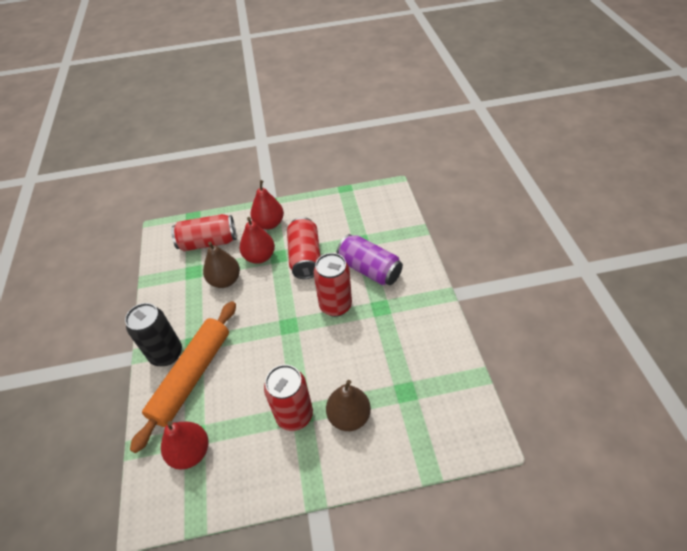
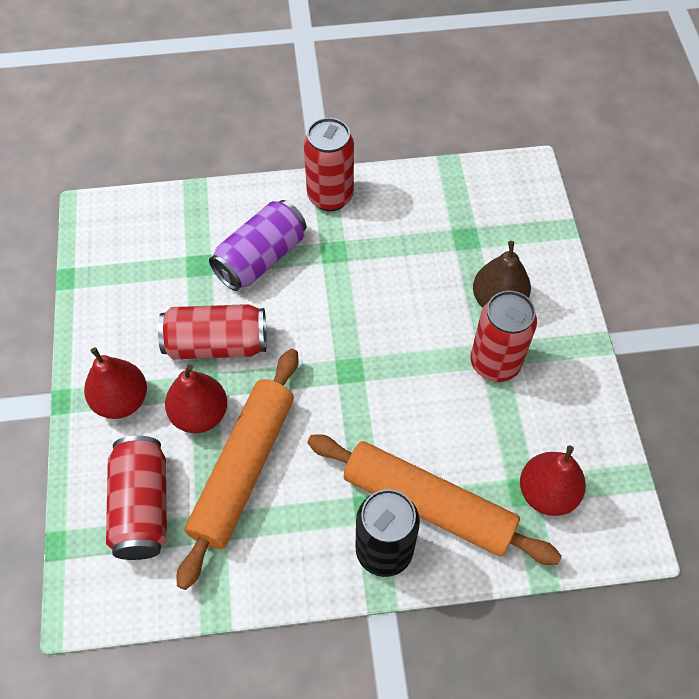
camera: 90 degrees left, 10 degrees up
brown pear [203,241,240,288] -> orange rolling pin [177,349,299,590]
red can [314,253,352,317] -> red can moved to [304,118,354,211]

